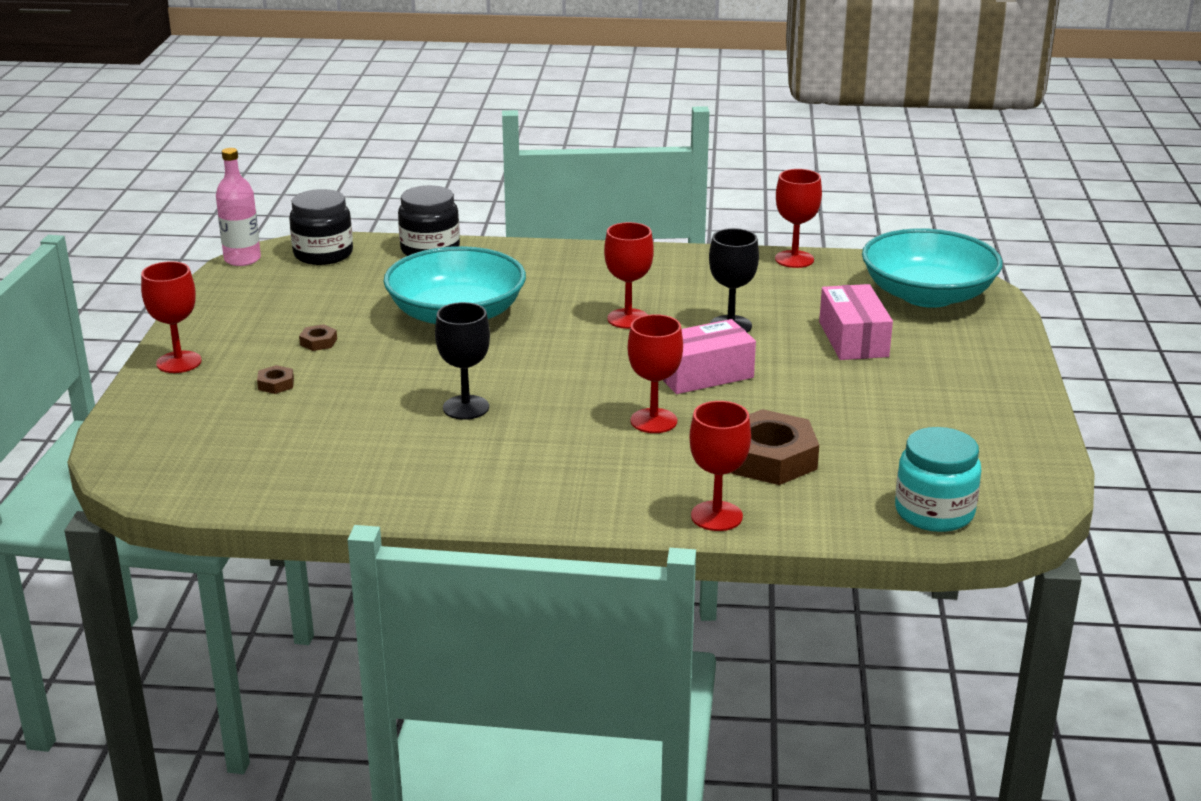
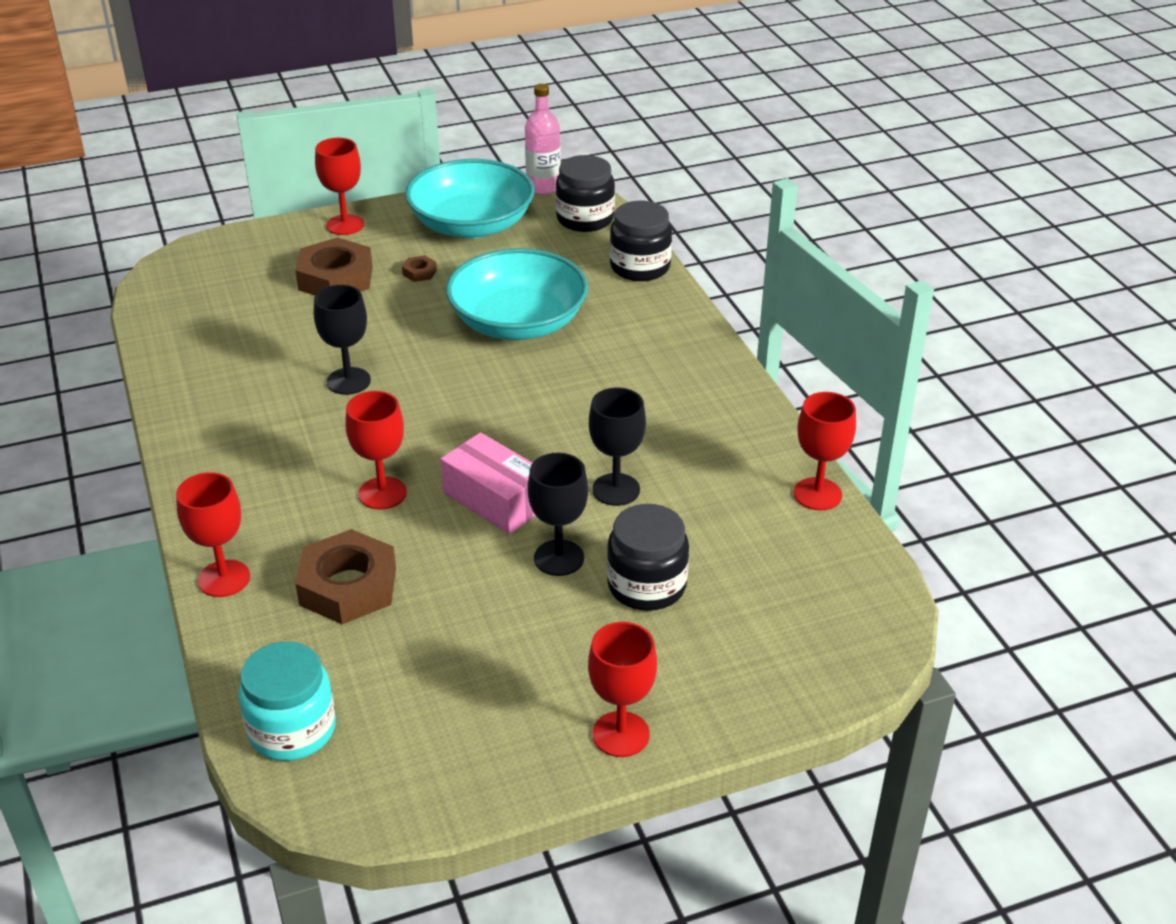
camera: 65 degrees right, 10 degrees up
brown nut [257,365,294,394] -> brown nut [295,237,373,295], size x2.32
red goblet [604,222,654,329] -> red goblet moved to [588,622,657,757]
pink box [819,284,893,360] -> black jar [607,504,689,611]
turquoise bowl [862,228,1003,308] -> turquoise bowl moved to [405,159,535,238]
none -> black goblet [528,453,588,576]

